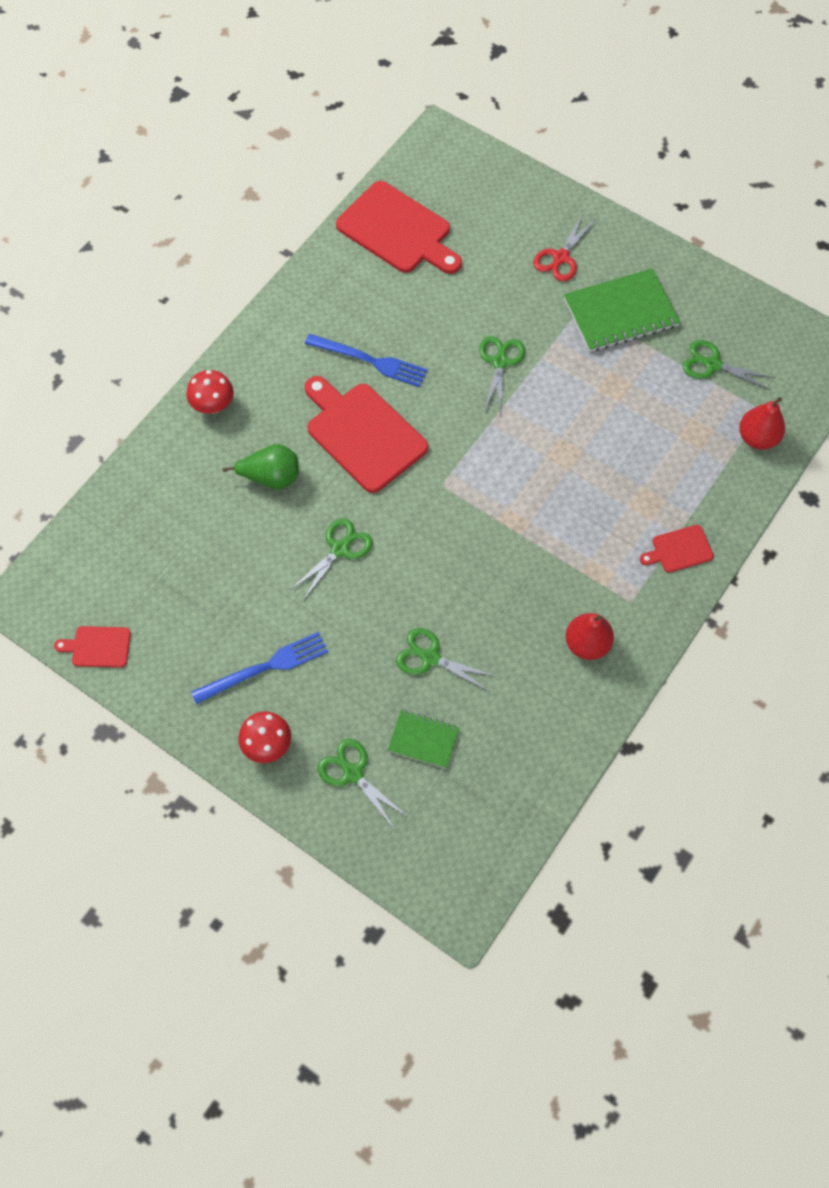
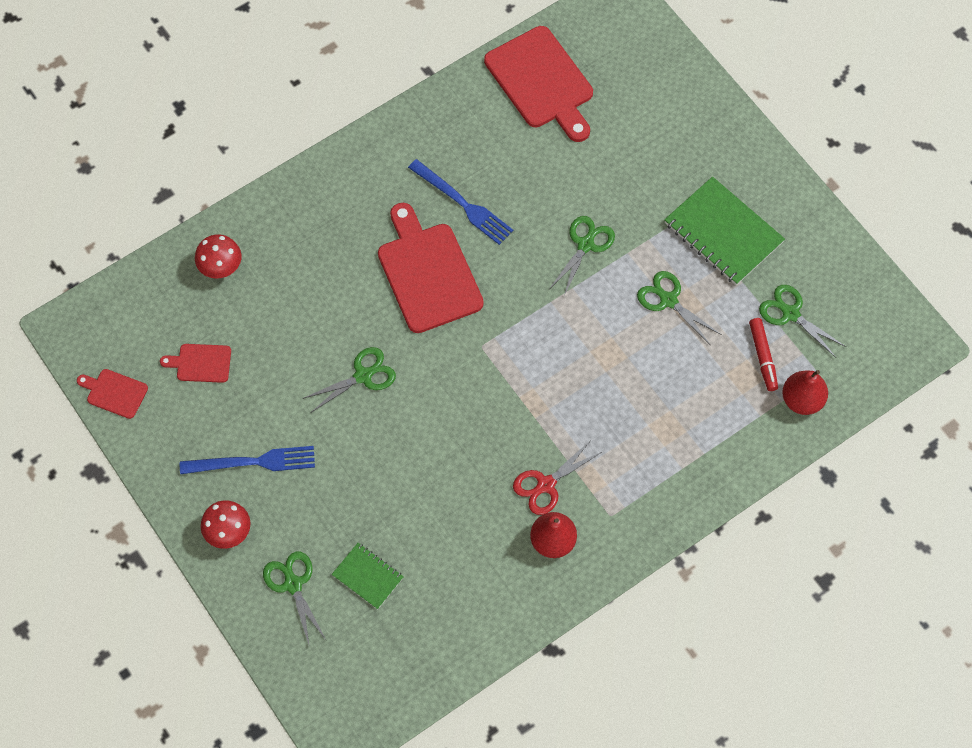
camera: 20 degrees right, 0 degrees up
red mushroom [187,370,234,414] -> red mushroom moved to [195,234,241,278]
green pear [222,444,299,489] -> none
green scissors [396,628,497,692] -> green scissors moved to [637,271,722,344]
red scissors [533,213,596,281] -> red scissors moved to [513,440,602,515]
green notebook [564,268,680,352] -> green notebook turned 45 degrees clockwise [664,177,785,285]
red cutting board [640,525,714,573] -> red cutting board moved to [160,344,231,383]
none -> red marker [749,318,778,391]

